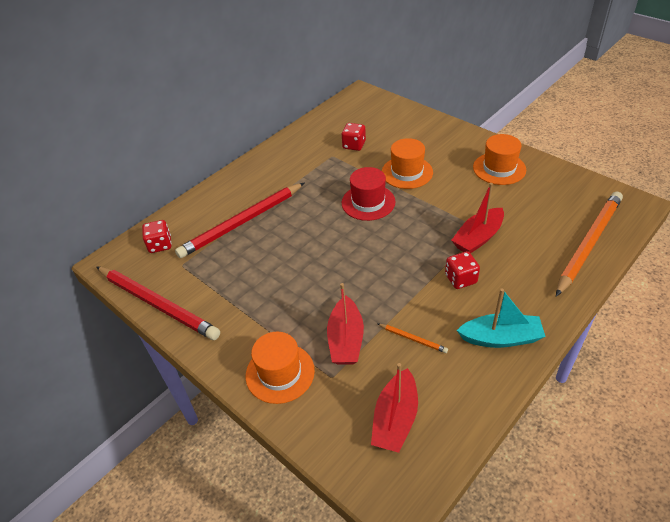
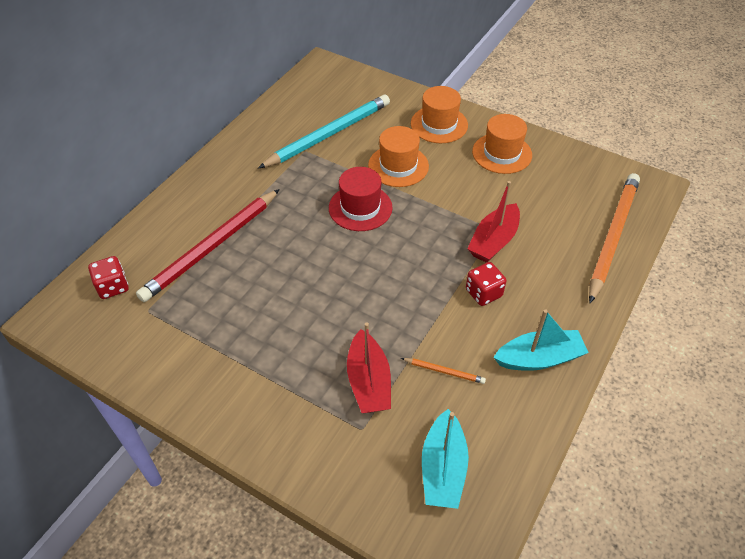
camera: 15 degrees left, 5 degrees up
red pencil [96,266,220,340] -> none
orange hat [246,332,315,404] -> orange hat moved to [411,86,468,143]
red dice [342,123,366,151] -> turquoise pencil [258,94,390,169]
red boat [371,363,418,453] -> turquoise boat [422,409,469,509]

